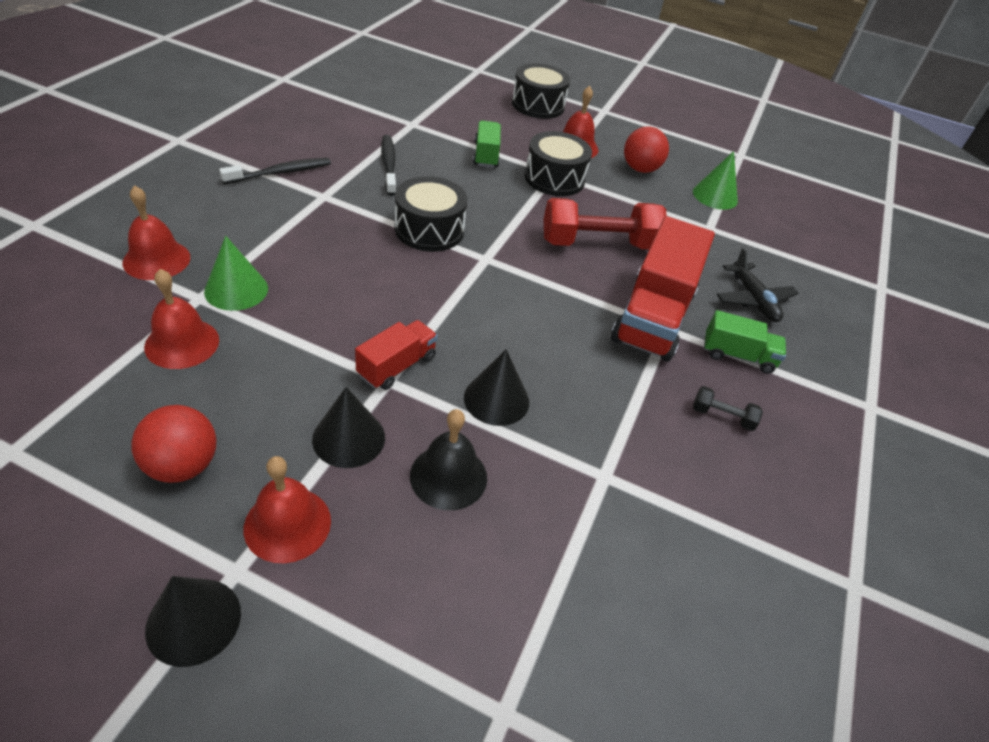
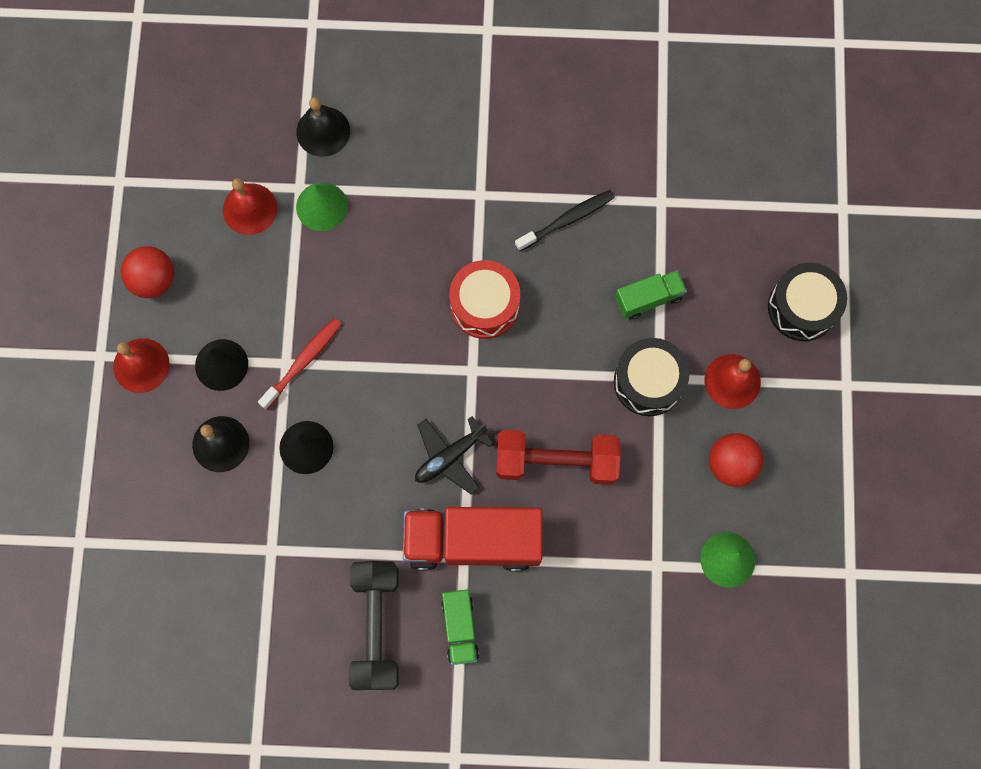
camera: 75 degrees right, 30 degrees up
red bell [122,185,190,280] -> black bell [296,97,350,157]
black cone [145,576,241,667] -> none
black toothbrush [219,158,331,184] -> none
red truck [355,320,438,390] -> red toothbrush [258,318,342,410]
black drum [395,176,467,252] -> red drum [449,260,520,339]
red dumbbell [544,198,667,249] -> red dumbbell turned 60 degrees counterclockwise [496,430,621,485]
black dumbbell [693,386,763,431] -> black dumbbell [349,561,399,690], size x2.28
black plane [717,248,798,322] -> black plane moved to [415,416,494,494]

